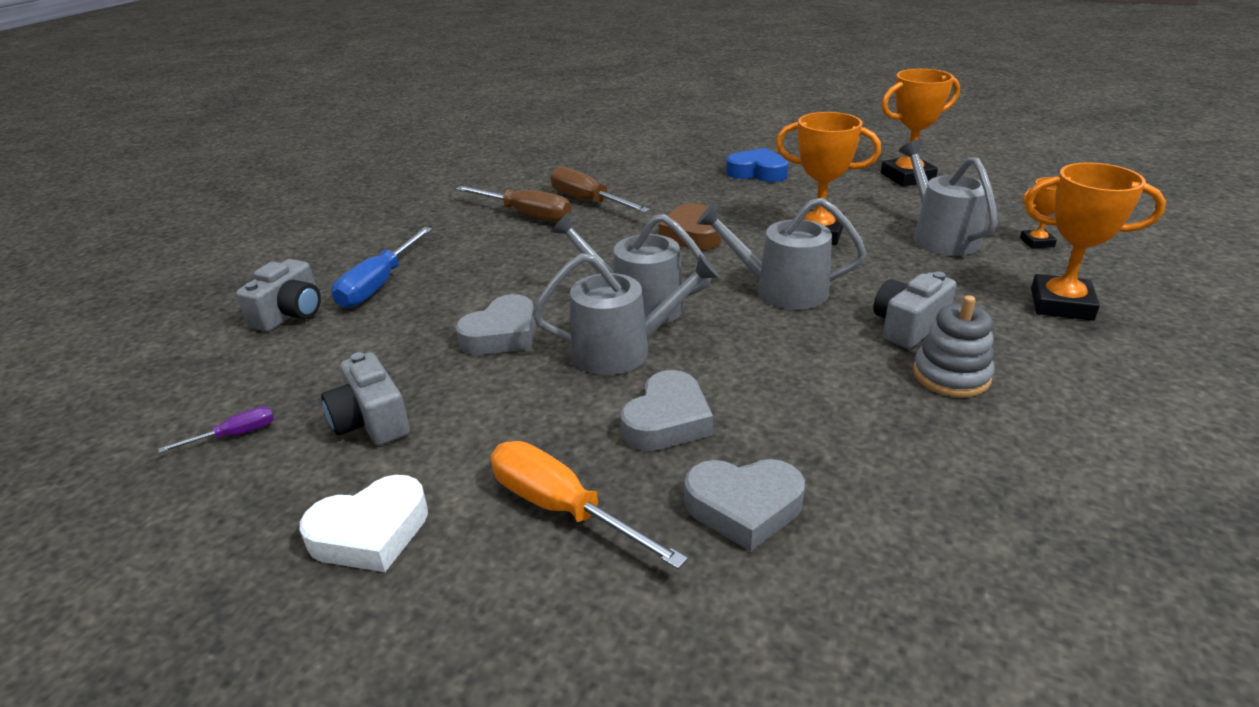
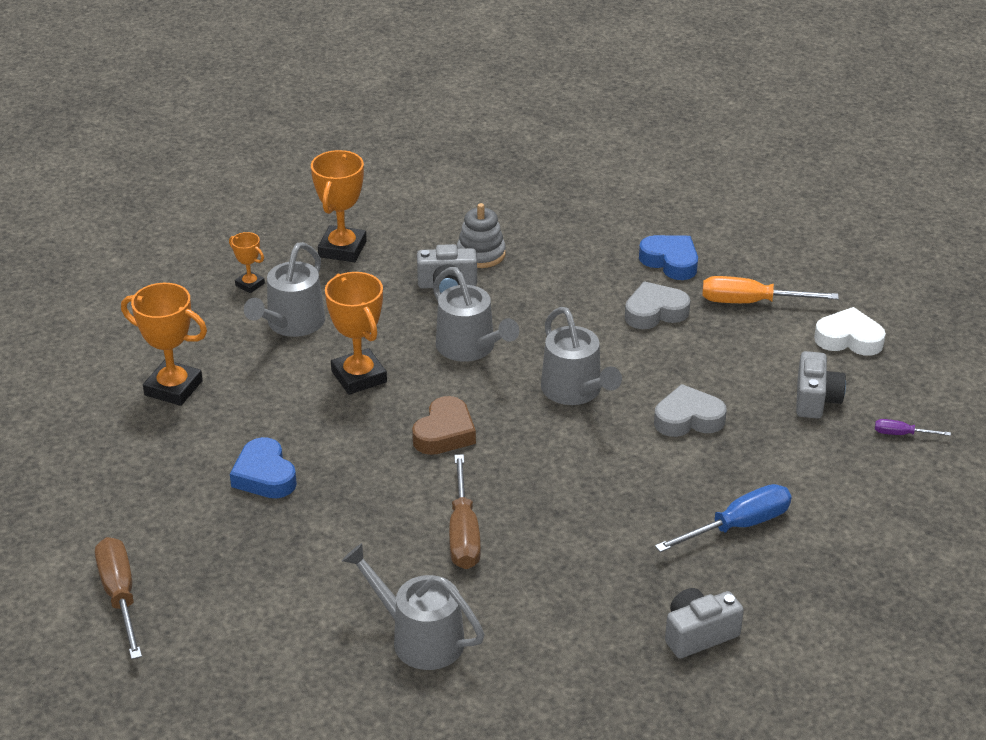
camera: 140 degrees left, 5 degrees up
grey camera [236,259,321,332] -> grey camera moved to [665,588,744,658]
brown screwdriver [456,186,571,222] -> brown screwdriver moved to [95,537,142,659]
orange screwdriver [490,441,688,569] -> orange screwdriver turned 105 degrees clockwise [702,276,839,303]
grey watering can [532,253,719,375] -> grey watering can moved to [342,543,484,670]
grey heart [684,459,805,552] -> blue heart [639,235,698,280]
orange trophy [1024,162,1166,321] -> orange trophy turned 45 degrees clockwise [311,150,367,262]

